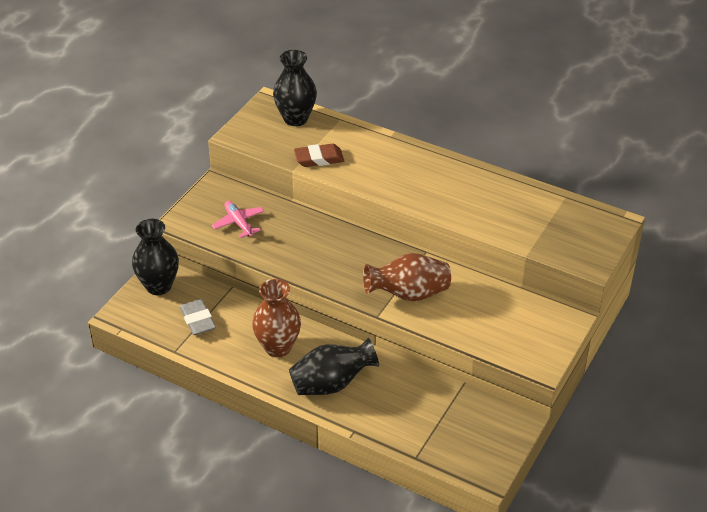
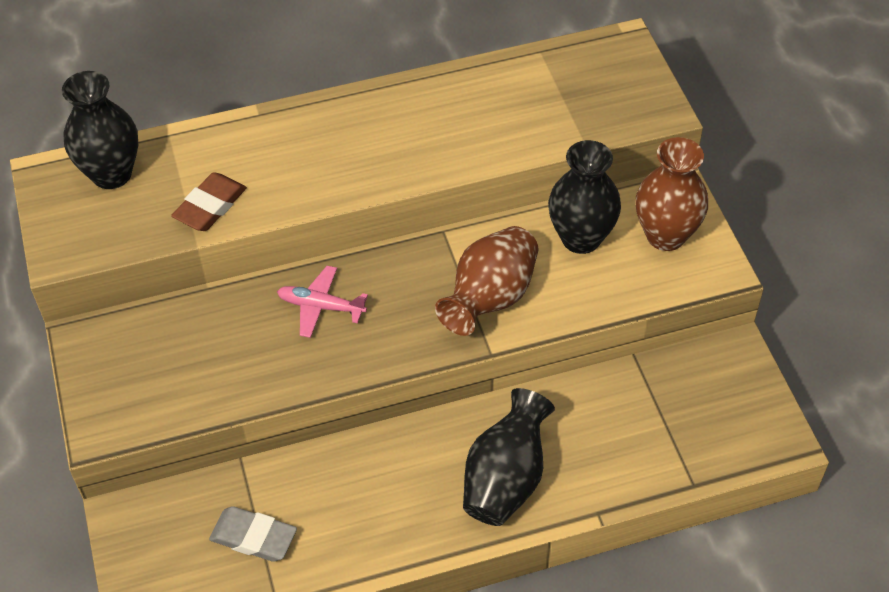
camera: 45 degrees left, 10 degrees up
black vase [132,219,179,295] -> black vase moved to [548,140,621,254]
pink plane [212,201,264,238] -> pink plane moved to [277,266,368,338]
brown vase [252,279,301,357] -> brown vase moved to [636,137,708,251]

